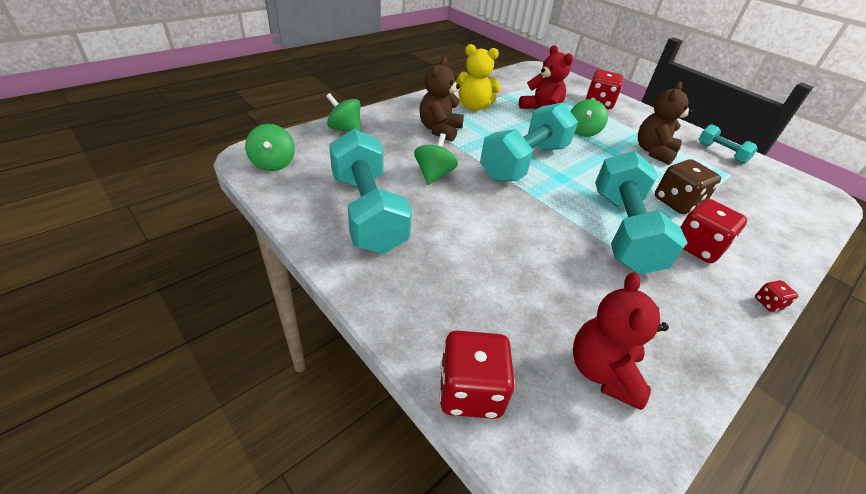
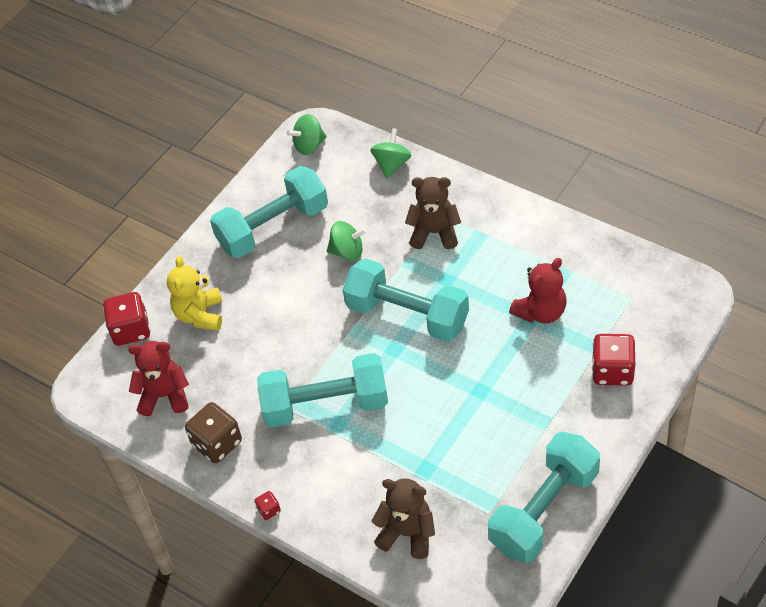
camera: 85 degrees right, 10 degrees up
yellow teddy bear [455,44,501,111] -> yellow teddy bear moved to [167,256,223,330]
green spinning top [571,99,608,137] -> none
brown teddy bear [638,82,693,165] -> brown teddy bear moved to [372,478,435,559]
brown dice [655,159,721,214] -> brown dice moved to [185,402,242,463]
red dice [680,199,747,263] -> none
turquoise dumbbell [699,124,758,164] -> turquoise dumbbell [488,432,600,563], size x2.06

